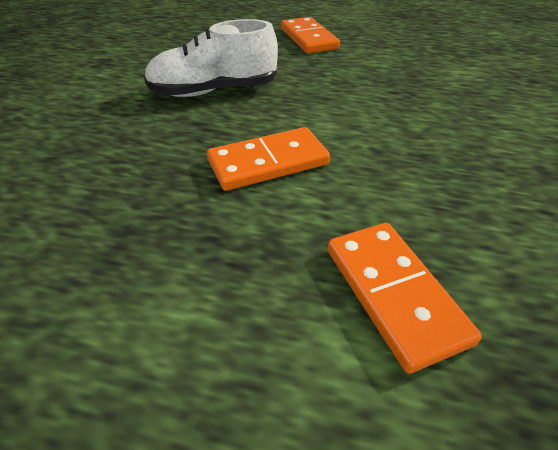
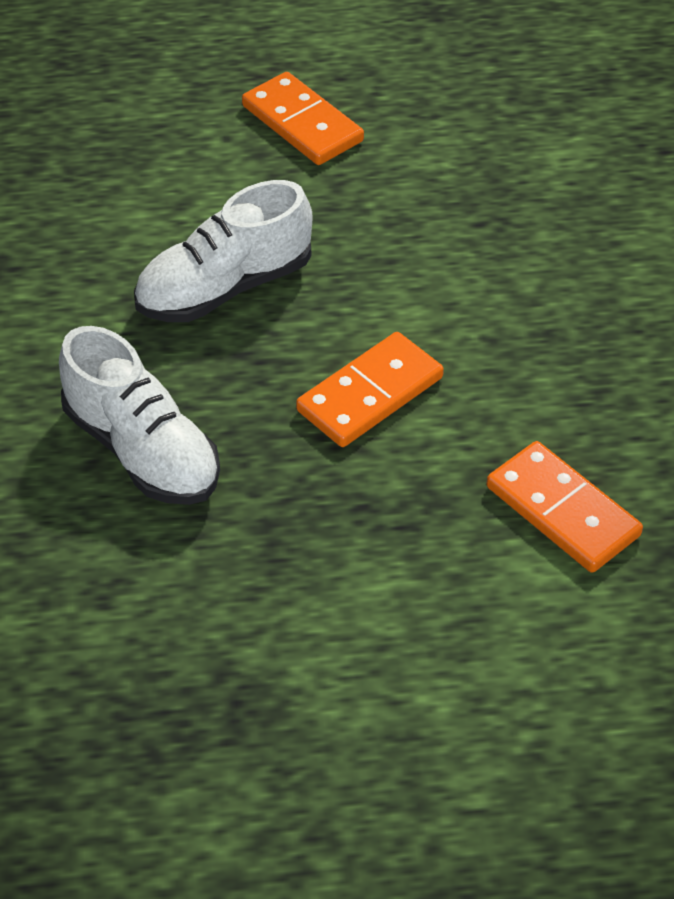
camera: 20 degrees left, 5 degrees up
none -> white shoe [59,326,220,505]

